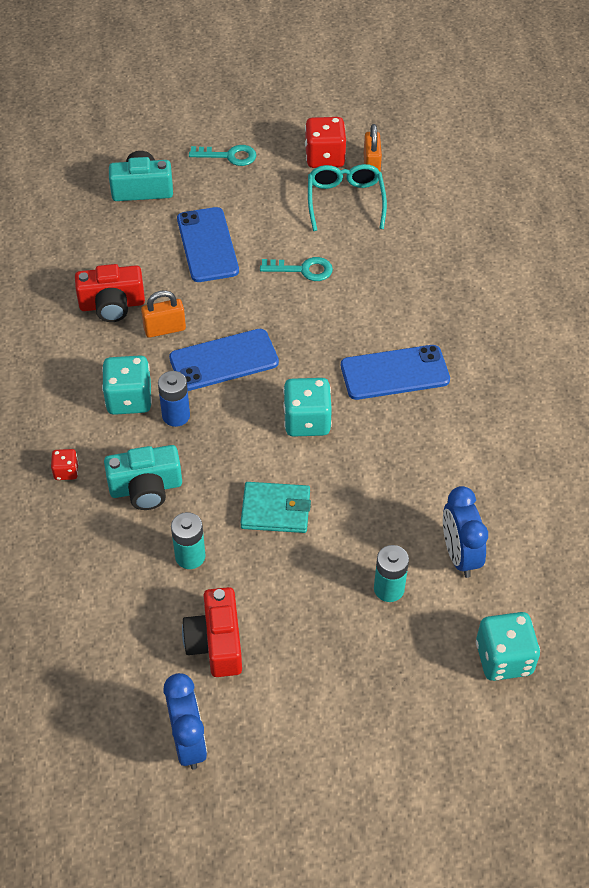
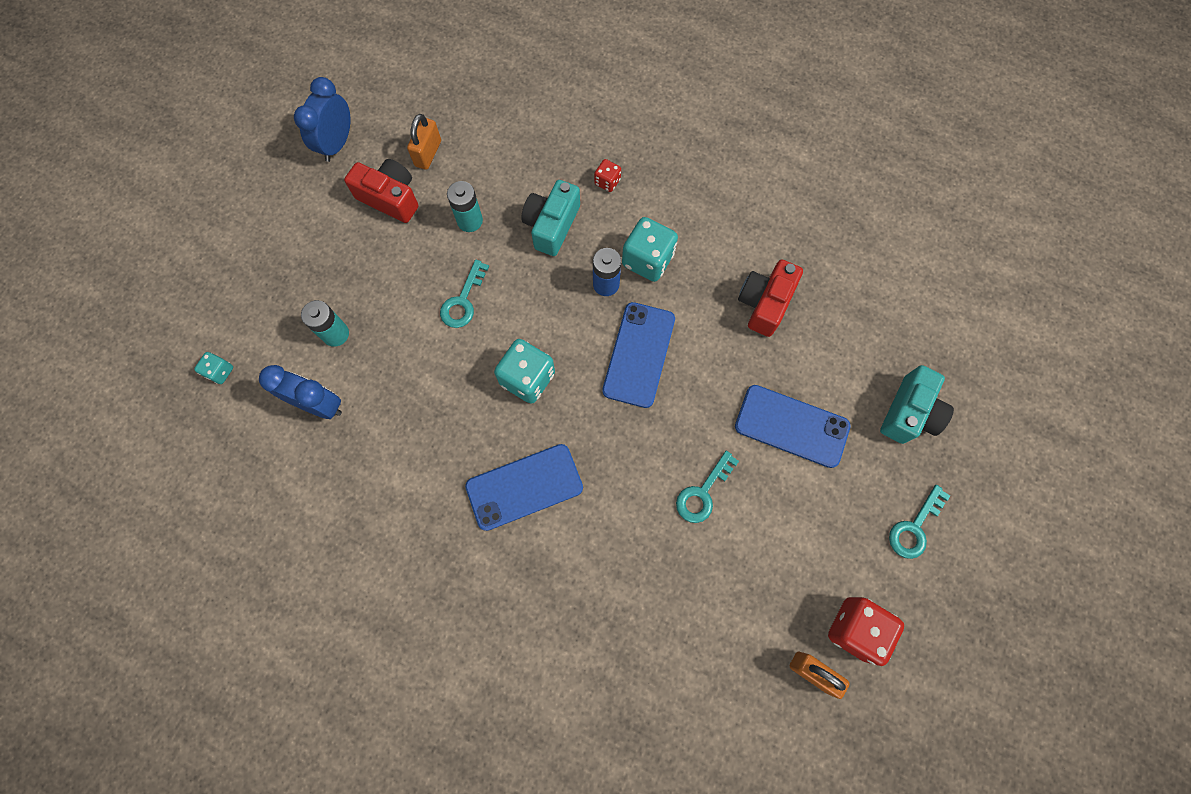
camera: 125 degrees right, 20 degrees up
orange padlock [141,290,186,338] -> orange padlock moved to [407,114,441,170]
blue clock [163,673,207,770] -> blue clock turned 90 degrees clockwise [294,77,350,162]
turquoise wallet [240,482,311,533] -> turquoise key [440,260,489,328]
turquoise glasses [308,164,387,231] -> none
blue phone [341,345,450,400] -> blue phone turned 45 degrees clockwise [465,444,583,531]
turquoise dice [476,612,540,681] -> turquoise dice [194,352,233,384], size x0.52

